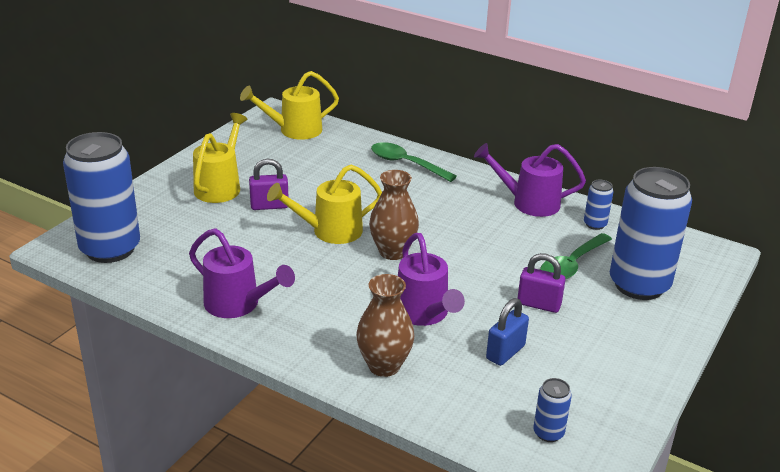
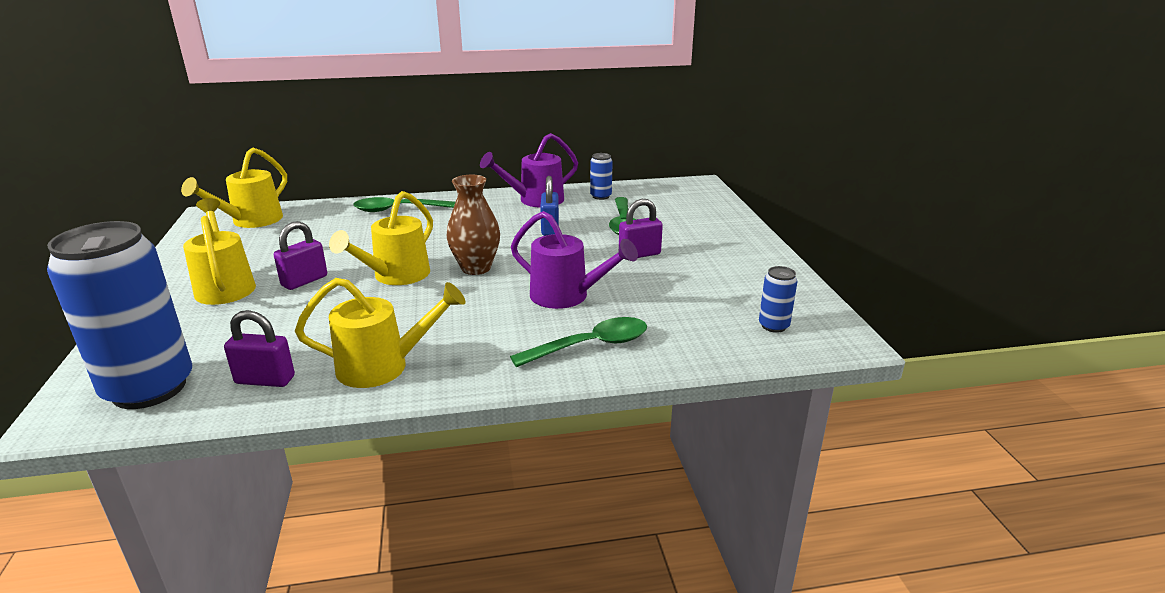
camera: 40 degrees left, 5 degrees down
purple watering can [189,228,295,318] -> yellow watering can [295,278,466,388]
brown vase [356,274,414,377] -> green spoon [510,317,647,367]
blue padlock [486,298,529,366] -> blue padlock moved to [540,176,559,236]
blue can [610,167,692,300] -> none
none -> purple padlock [224,310,295,387]

